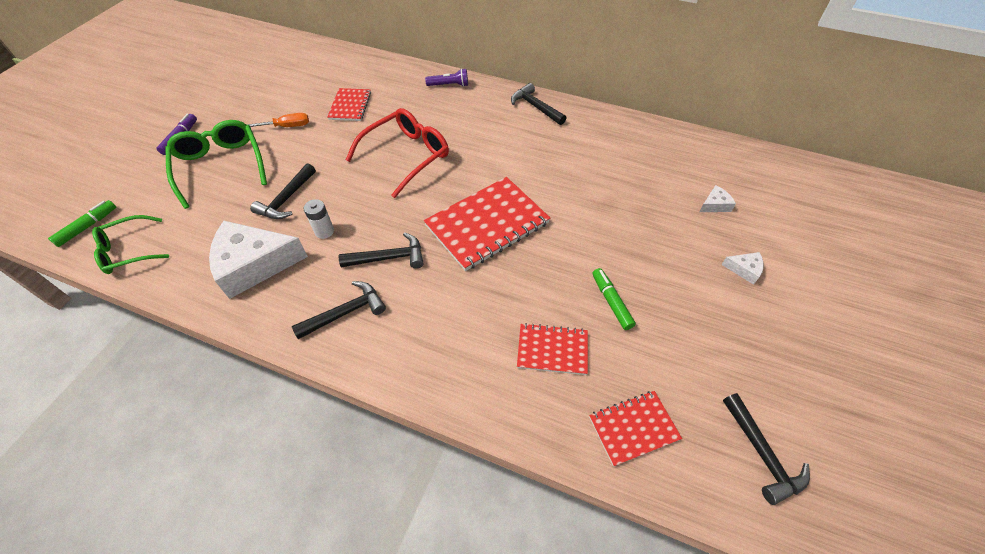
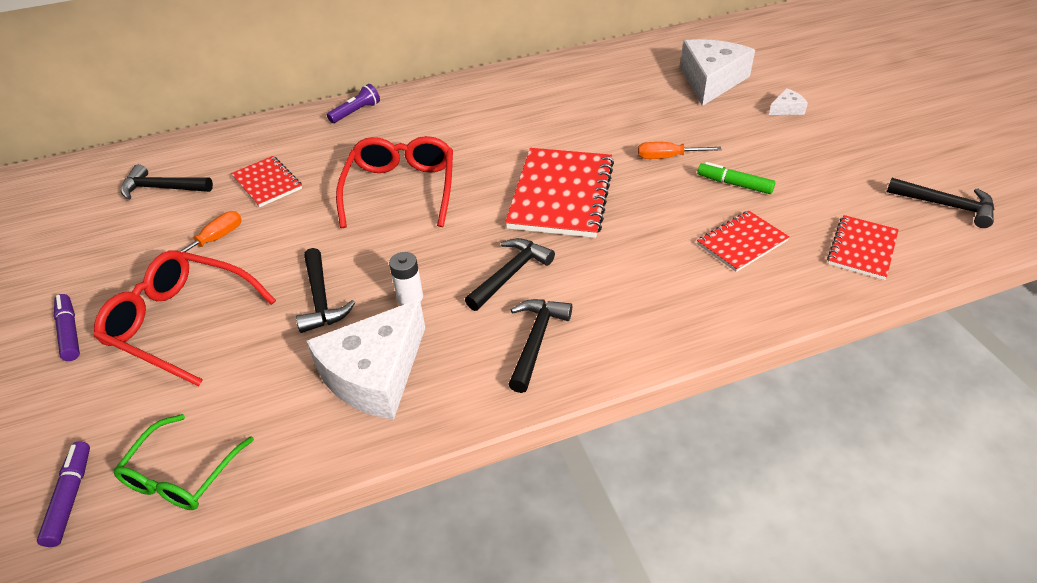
camera: 40 degrees left, 10 degrees down
green marker [48,200,116,247] -> purple marker [37,441,90,547]
green glasses [165,120,267,209] -> red glasses [93,250,276,386]
black hammer [511,83,566,125] -> black hammer moved to [121,164,213,200]
white cheese [700,185,736,212] -> white cheese [680,39,755,106], size x2.35
none -> orange screwdriver [638,142,722,159]

